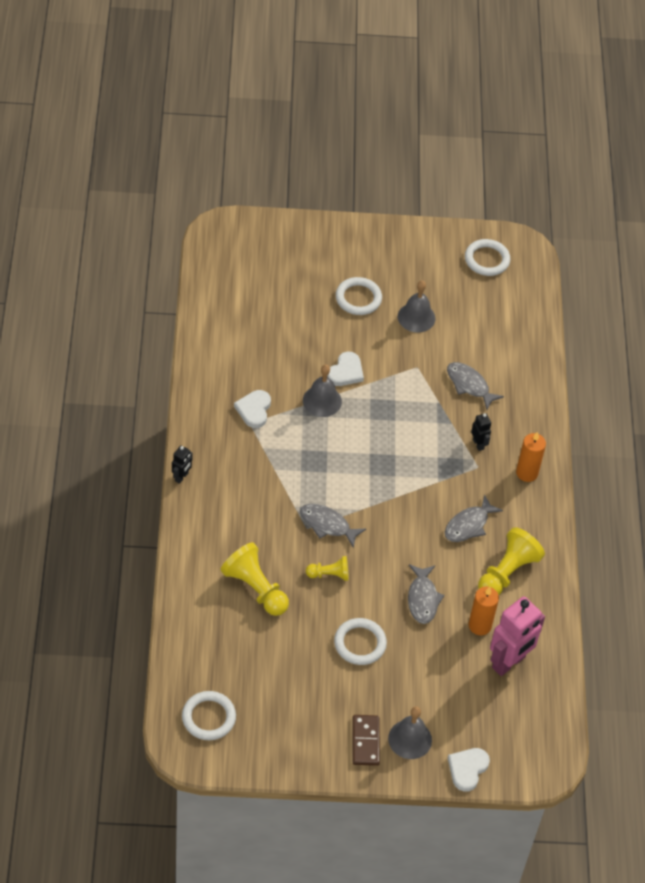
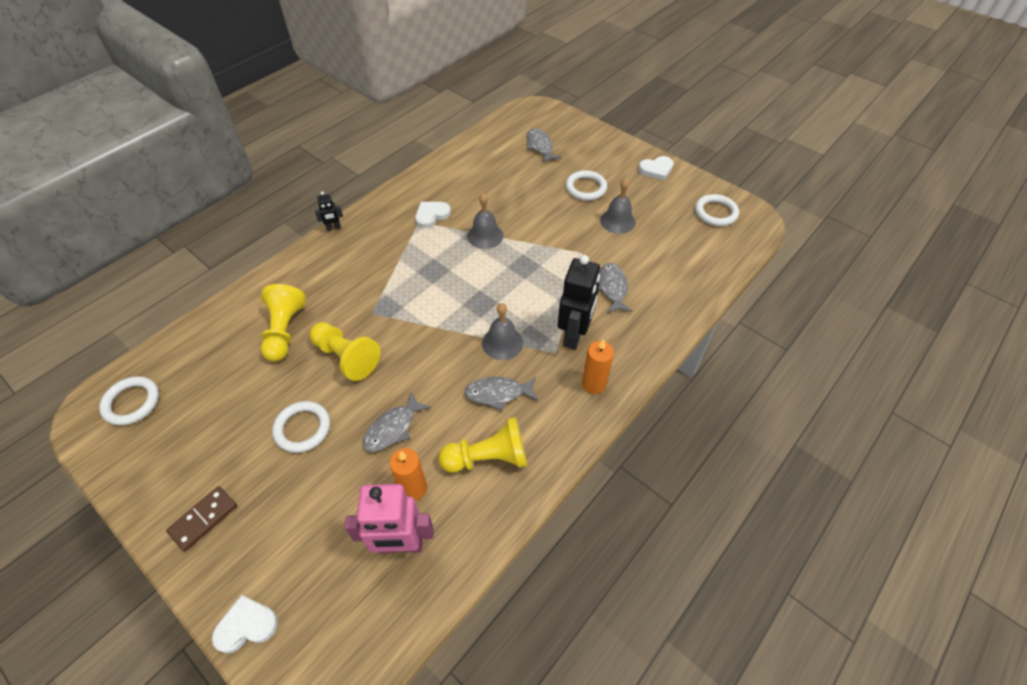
camera: 45 degrees right, 0 degrees up
grey fish [300,504,366,548] -> grey fish moved to [526,128,561,163]
yellow pawn [306,556,349,581] -> yellow pawn [310,322,381,381], size x1.76
white heart [327,352,364,386] -> white heart moved to [638,156,674,180]
grey bell [388,706,432,759] -> grey bell moved to [482,303,523,360]
black robot [471,413,491,451] -> black robot [558,255,600,349], size x2.13

